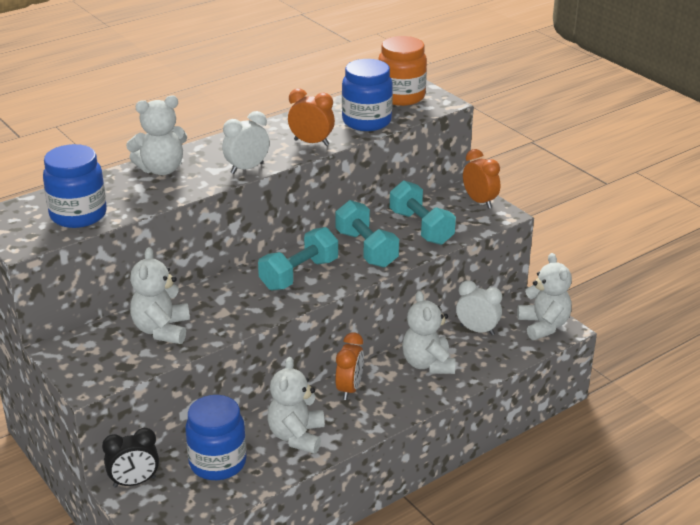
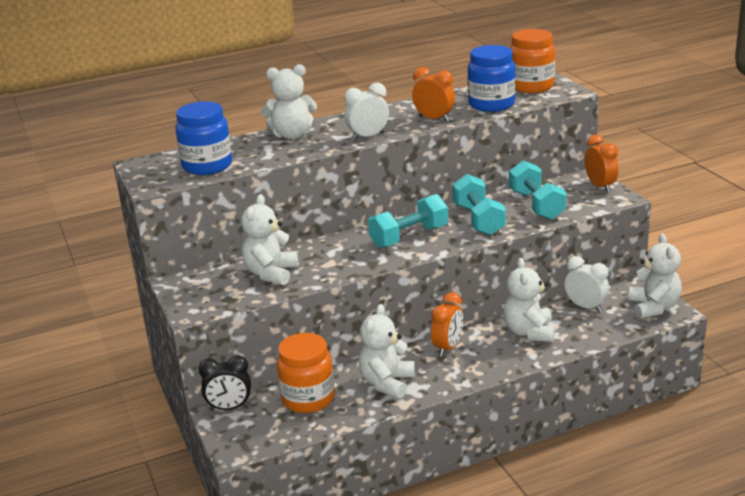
camera: 15 degrees right, 5 degrees down
blue jar [185,395,246,480] -> orange jar [277,333,335,413]

